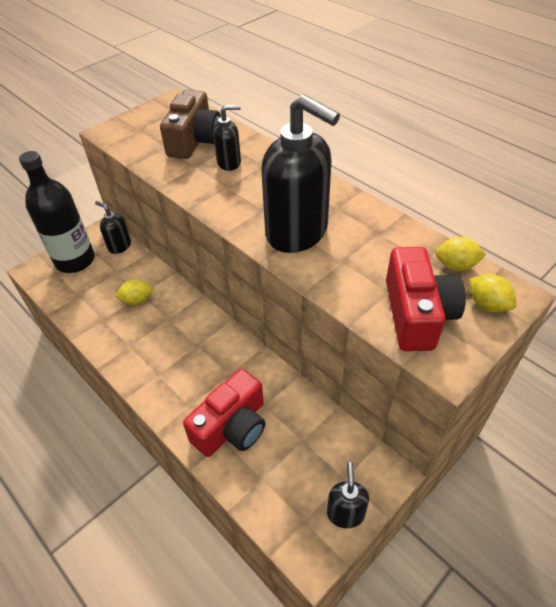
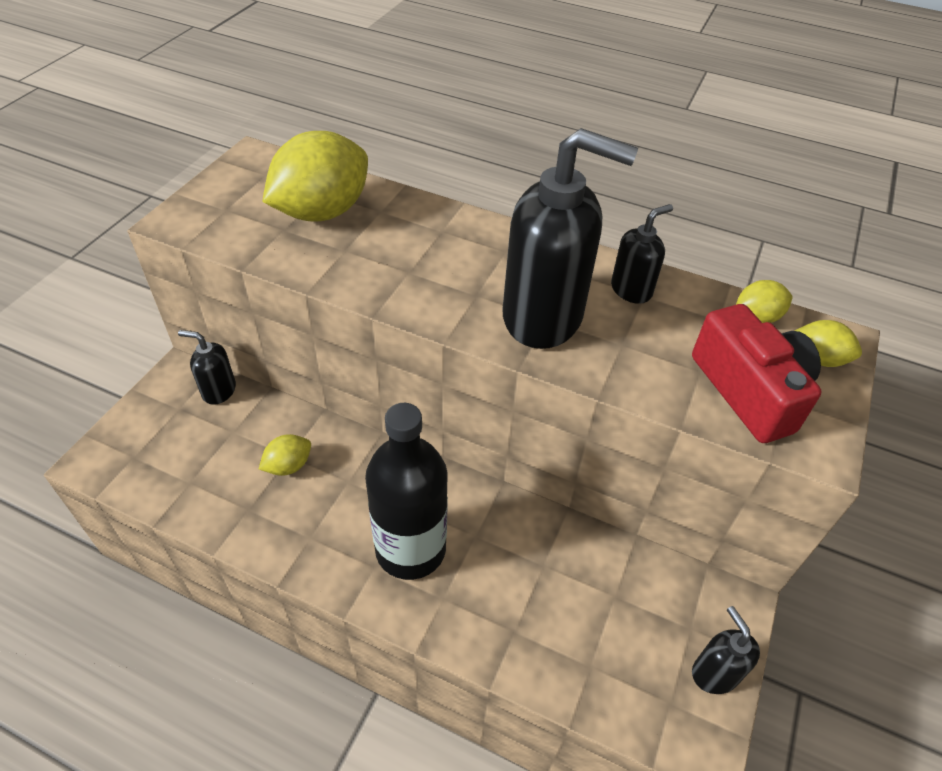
camera: 25 degrees left, 0 degrees up
black bottle [19,151,95,273] -> black bottle moved to [365,403,448,580]
brown camera [160,90,221,159] -> yellow lemon [262,131,368,222]
red camera [183,369,265,457] -> none
black soap dispenser [213,105,241,171] -> black soap dispenser moved to [611,204,673,304]

